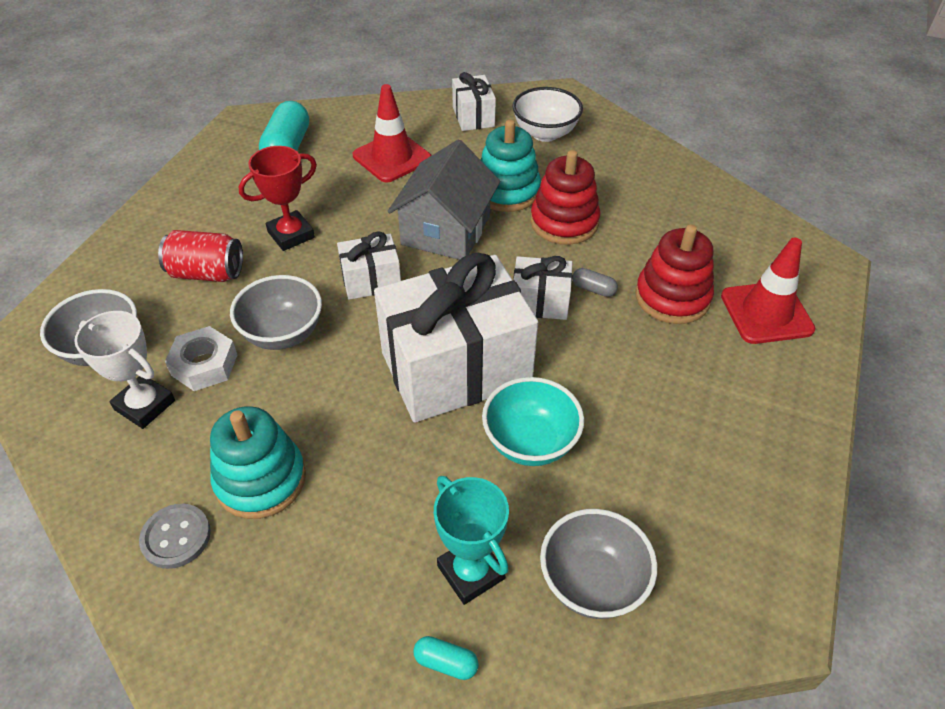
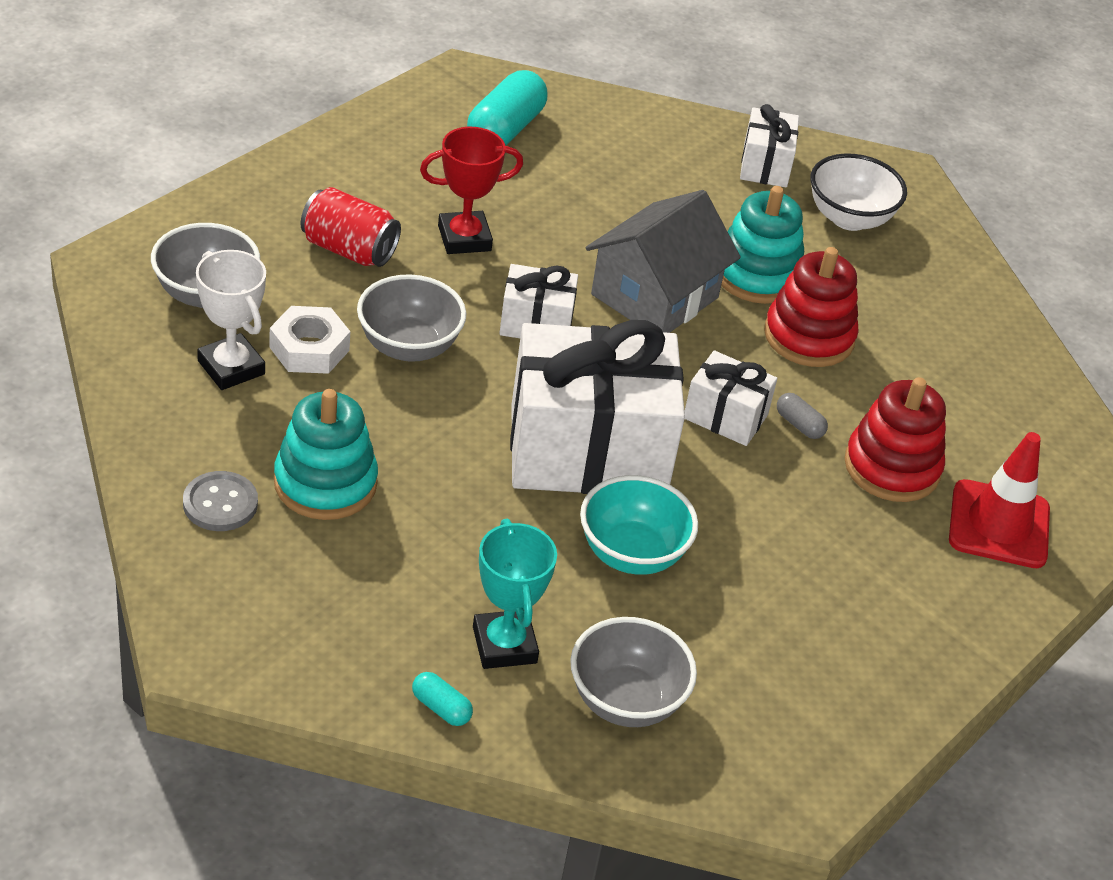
camera: 15 degrees right, 5 degrees down
red traffic cone [353,84,432,183] -> none

